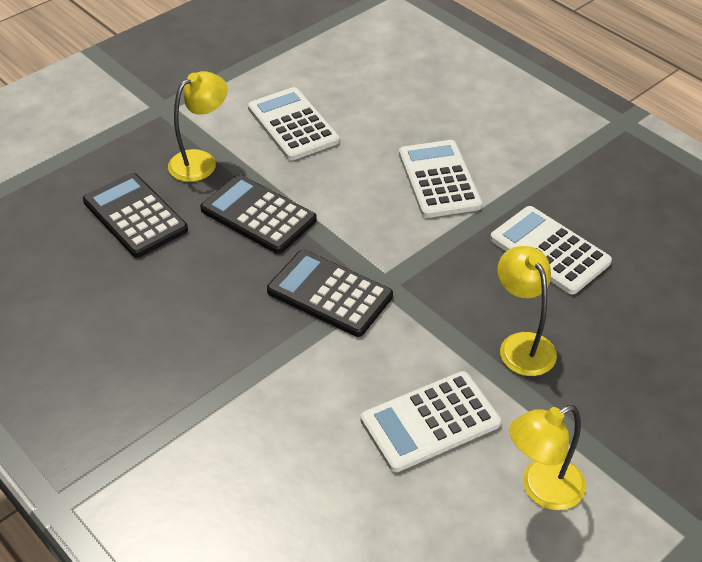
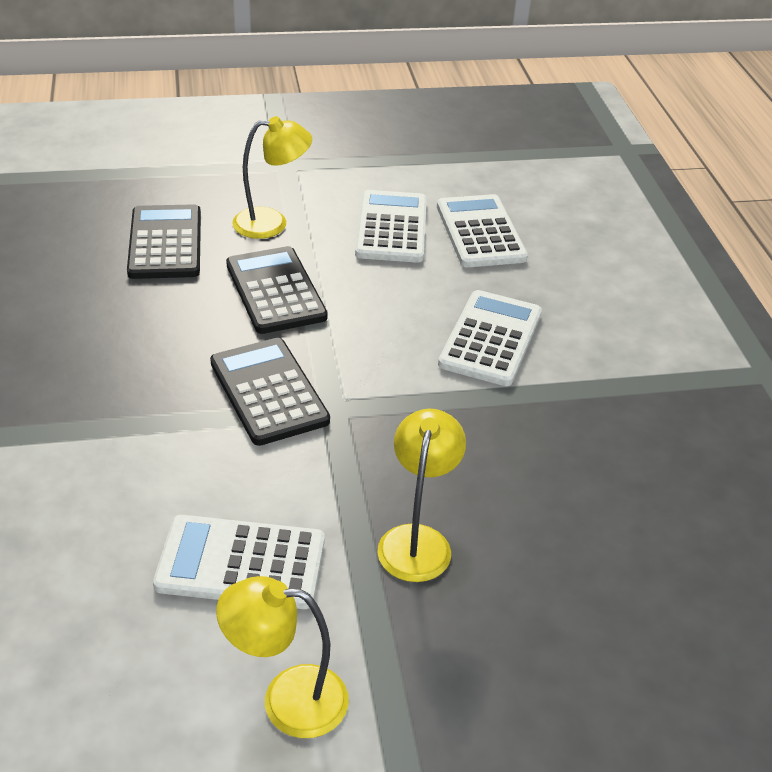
camera: 30 degrees right, 5 degrees down
white calculator [490,206,612,295] -> white calculator moved to [437,194,528,267]

